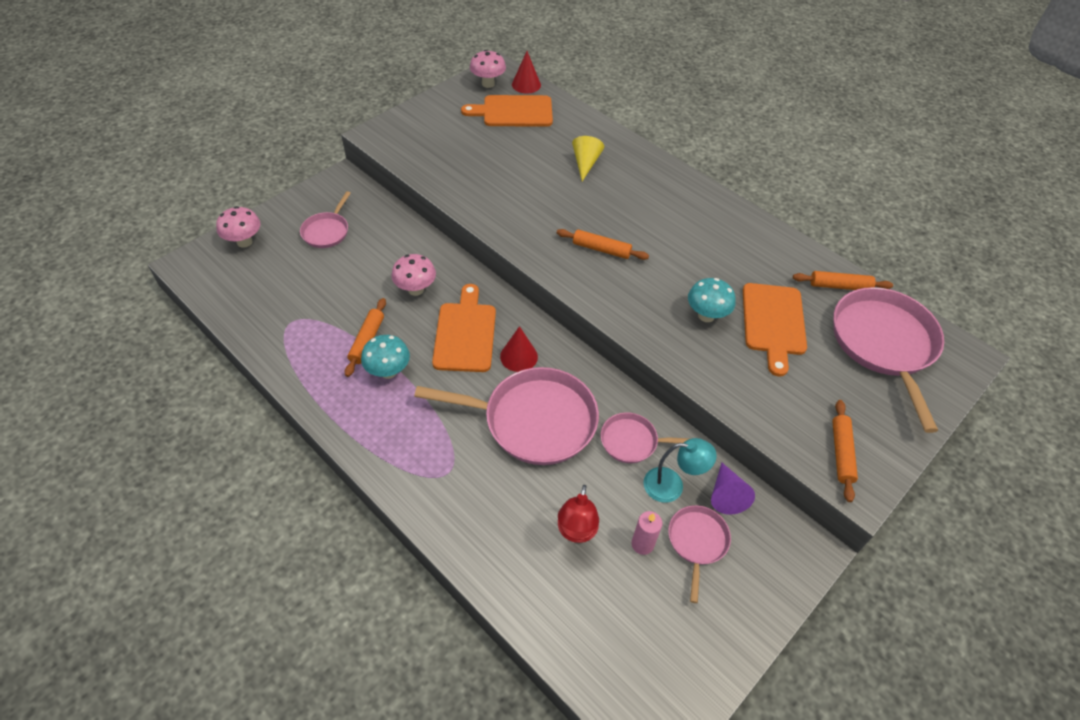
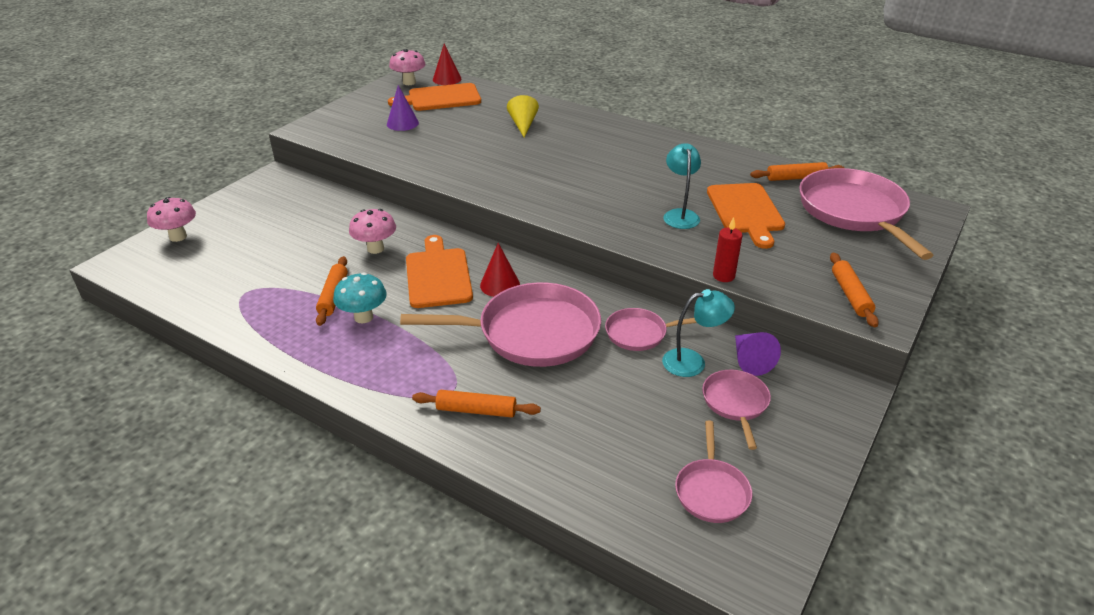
camera: 10 degrees left, 15 degrees down
pink pan [300,191,351,248] -> pink pan moved to [675,420,752,523]
orange rolling pin [557,229,649,260] -> orange rolling pin moved to [412,390,541,417]
red lamp [558,485,599,543] -> none
pink candle [631,511,662,555] -> none
turquoise mushroom [688,278,735,322] -> turquoise lamp [663,144,701,229]
none -> purple cone [387,85,419,131]
none -> red candle [713,217,743,282]

